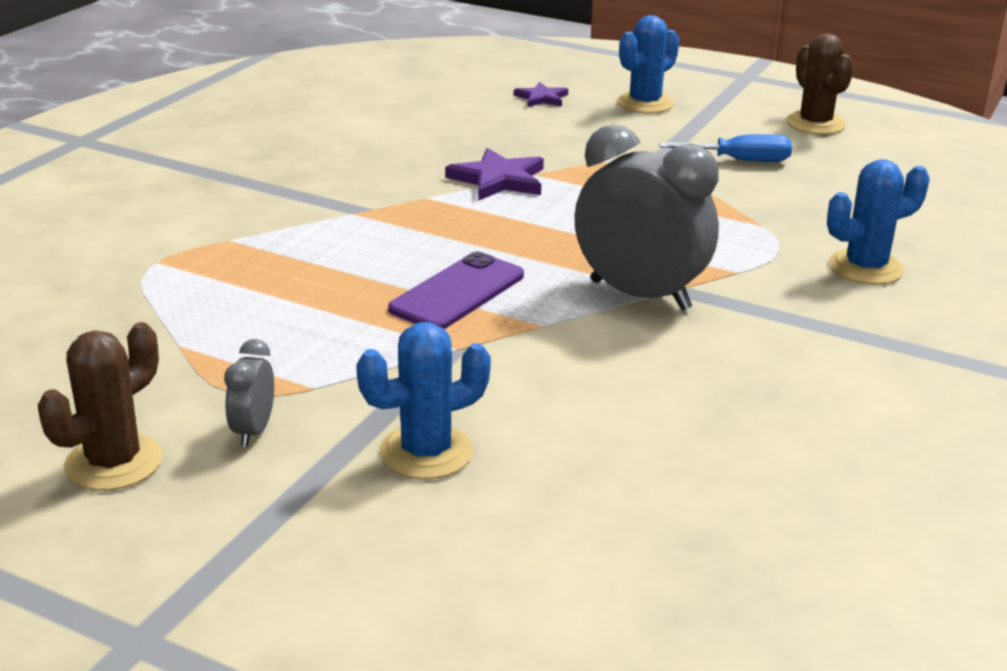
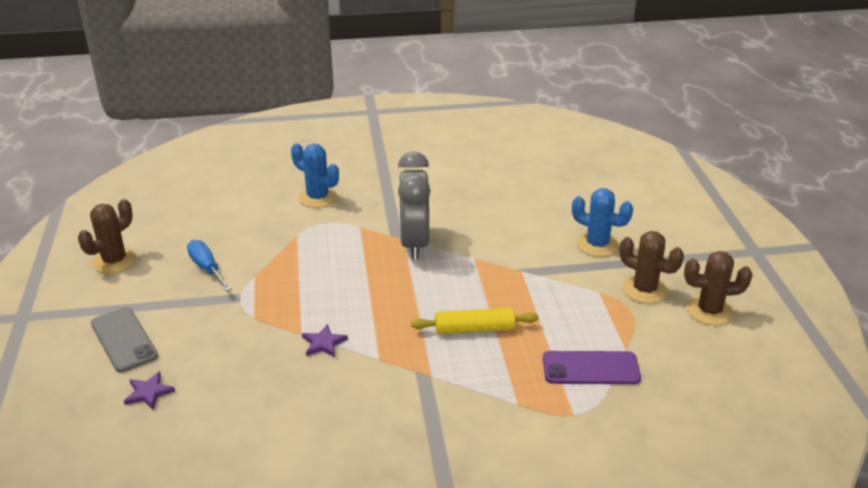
camera: 125 degrees left, 5 degrees up
grey clock [224,339,274,447] -> brown cactus [619,231,684,303]
purple phone [388,252,524,329] -> purple phone moved to [543,351,641,384]
purple star [445,148,544,201] -> purple star [302,324,348,357], size x0.62
blue cactus [617,15,679,113] -> grey phone [91,307,158,372]
none -> yellow rolling pin [411,308,539,334]

